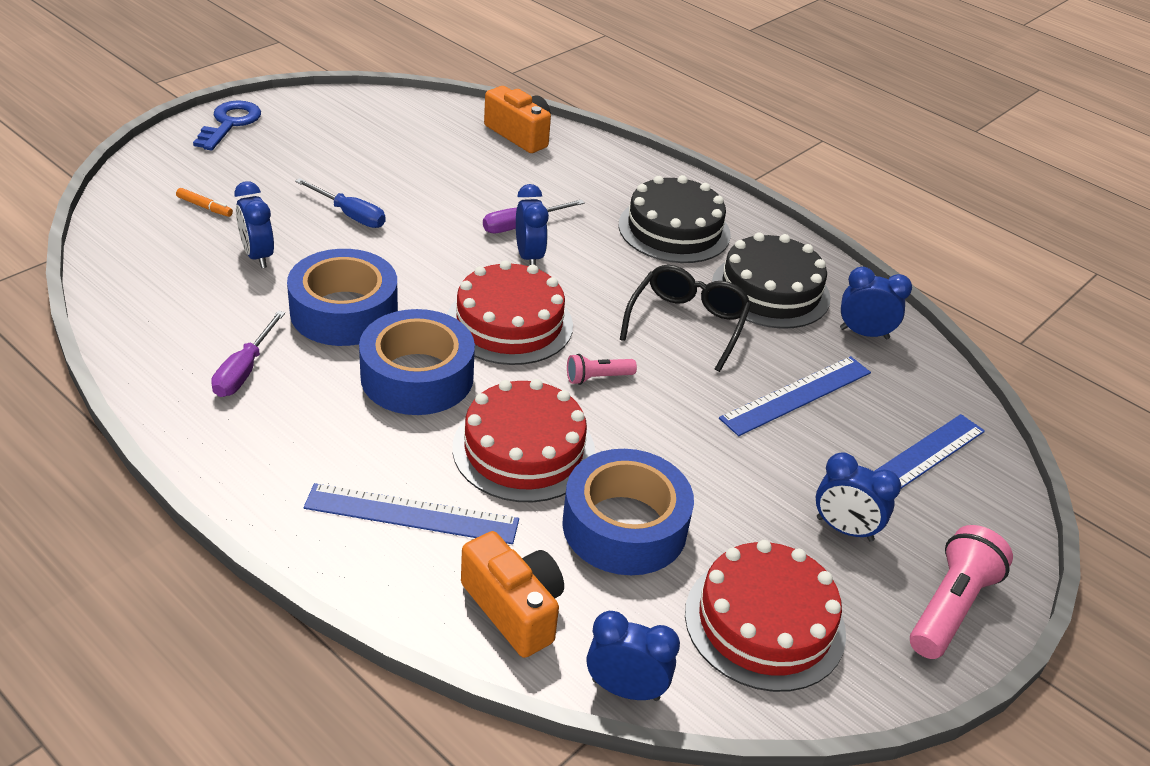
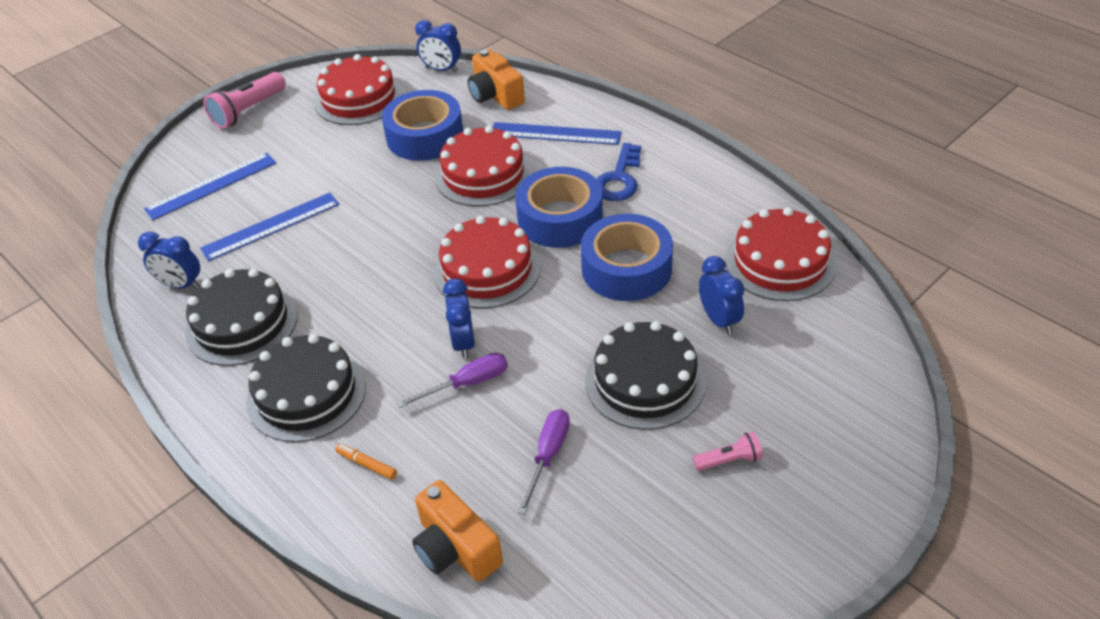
camera: 170 degrees left, 5 degrees up
orange marker [176,188,233,217] -> orange marker moved to [335,444,397,480]
blue key [193,100,261,151] -> blue key moved to [597,143,641,201]
purple screwdriver [211,311,285,397] -> purple screwdriver moved to [518,409,570,515]
blue screwdriver [295,178,386,228] -> black cake [585,321,706,430]
pink flashlight [567,354,637,385] -> pink flashlight moved to [693,432,763,471]
black glasses [620,265,752,372] -> none
blue clock [816,452,901,542] -> none
none -> red cake [725,207,837,301]

